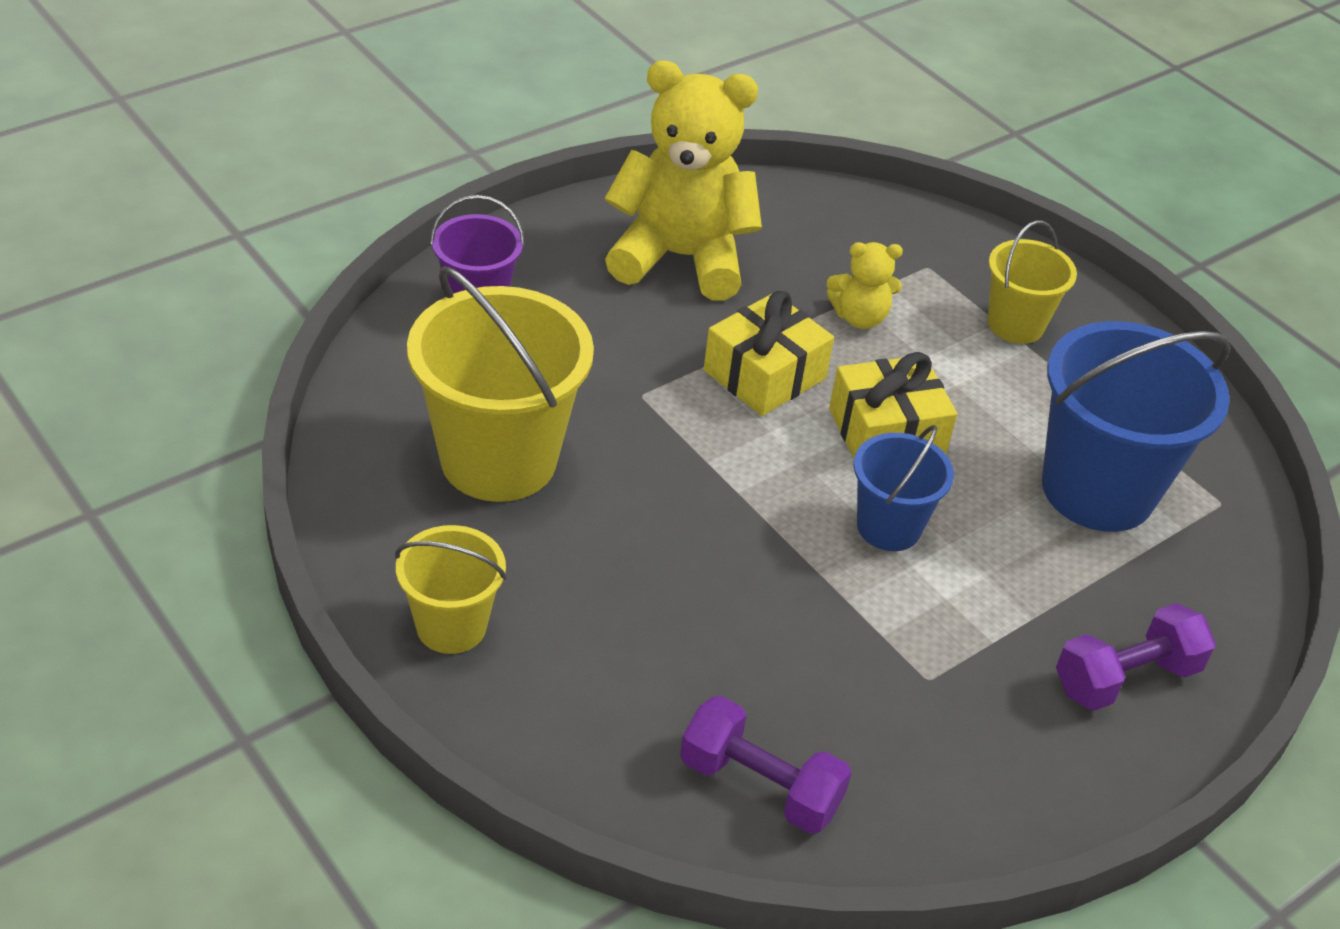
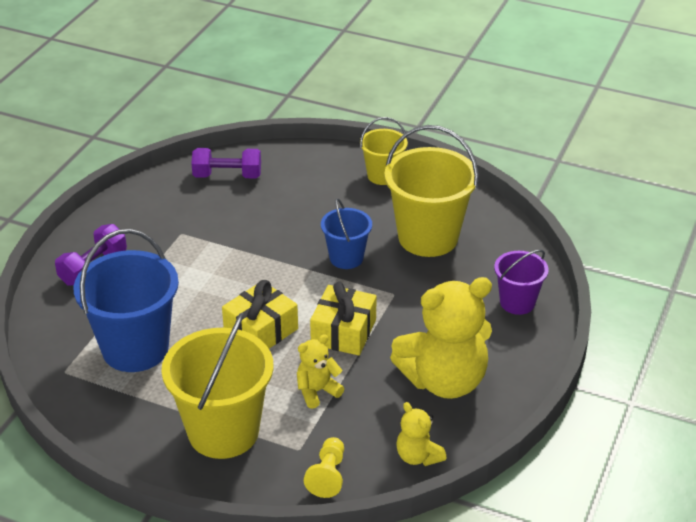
camera: 155 degrees right, 5 degrees down
blue bucket [854,425,954,551] -> blue bucket moved to [321,198,372,269]
yellow bucket [988,220,1077,344] -> yellow bucket [161,313,273,459], size x1.81
none -> yellow pawn [304,437,344,498]
none -> yellow teddy bear [396,402,446,466]

